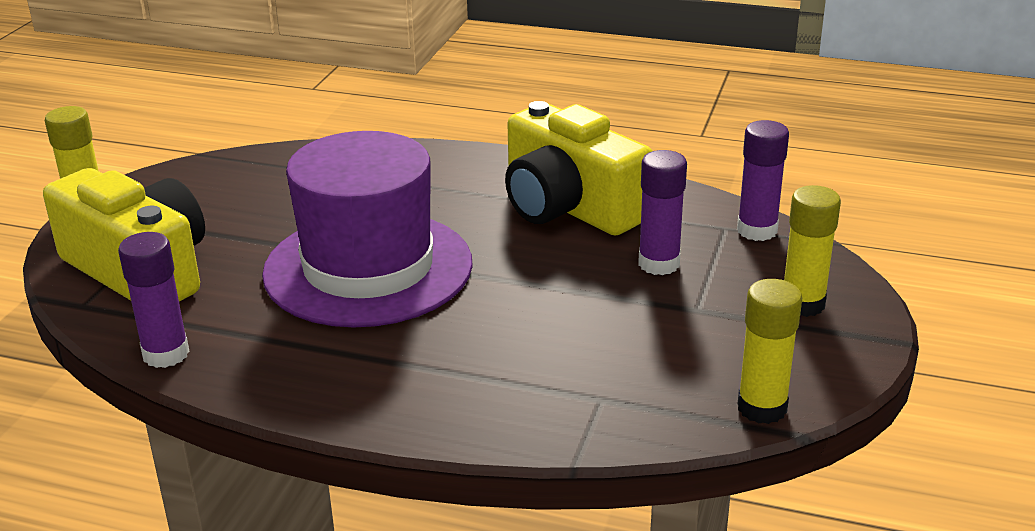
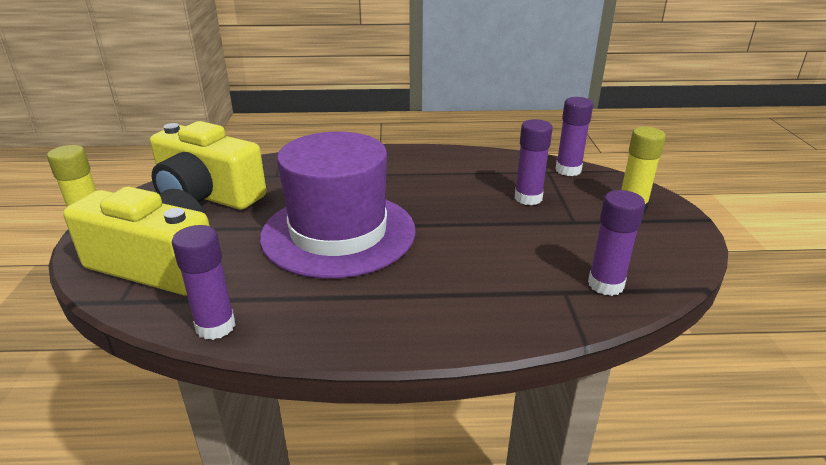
camera: 20 degrees left, 0 degrees up
yellow camera [505,101,653,236] -> yellow camera moved to [150,121,266,210]
yellow glue stick [737,279,802,424] -> none
none -> purple glue stick [588,190,645,296]

